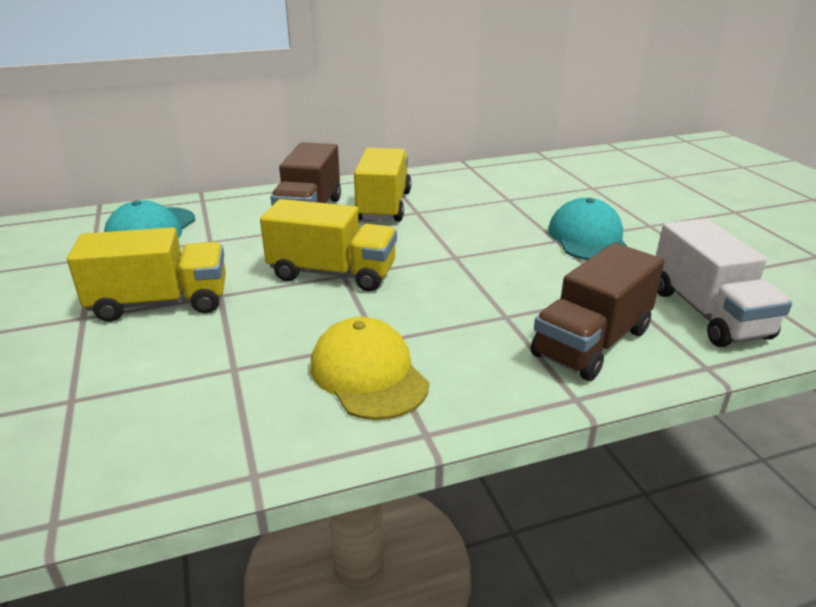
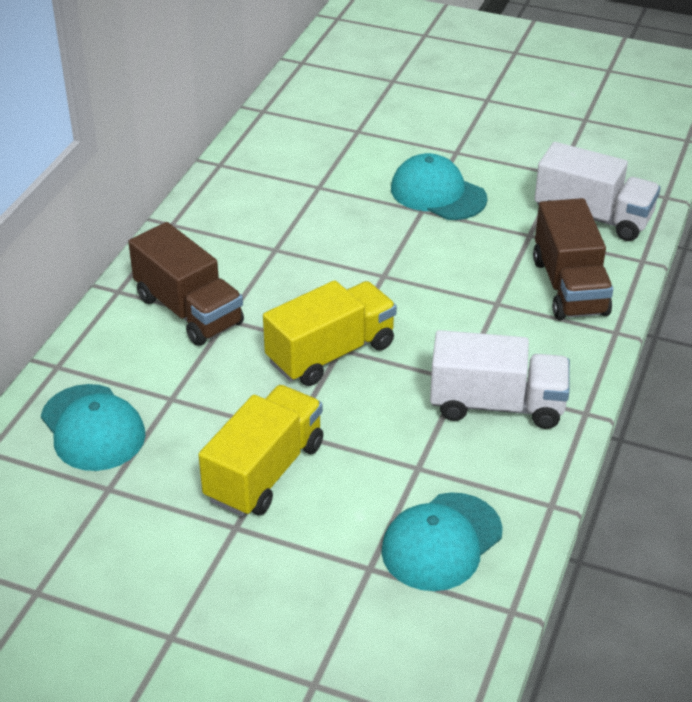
camera: 50 degrees left, 10 degrees up
yellow cap [310,317,429,420] -> white truck [430,330,570,429]
yellow truck [354,148,411,222] -> none
none -> turquoise cap [381,492,503,591]

